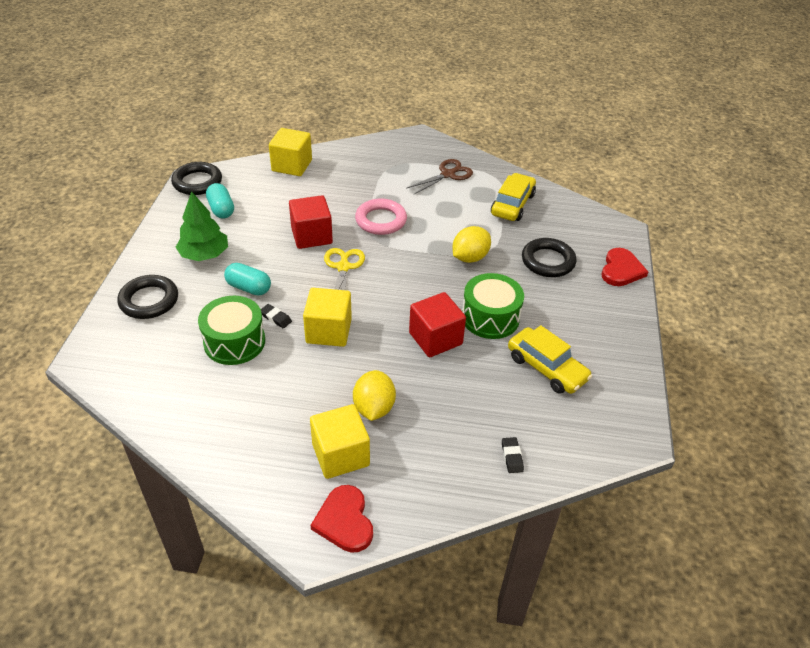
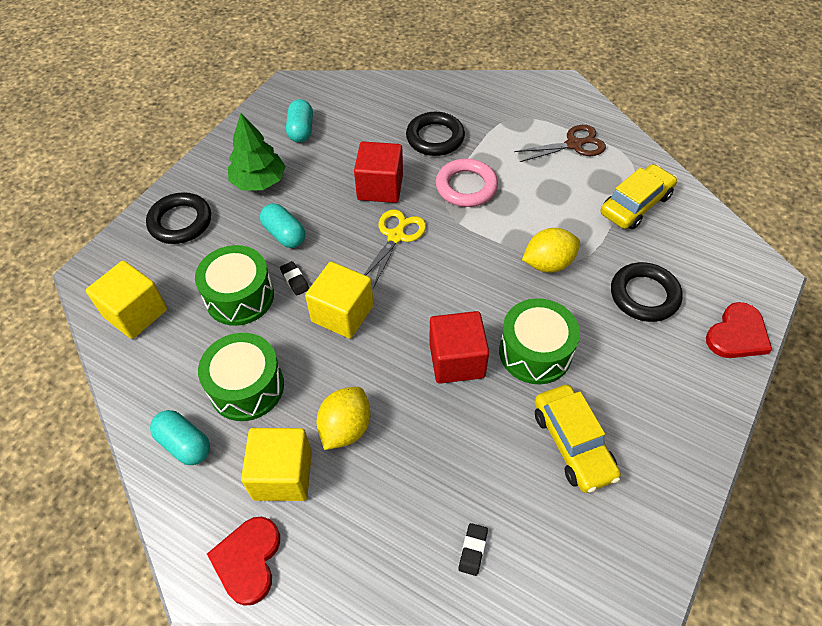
camera: 25 degrees right, 10 degrees up
black ring [171,162,222,195] -> black ring moved to [406,112,465,156]
yellow cube [269,128,312,176] -> yellow cube moved to [86,261,167,339]
none -> turquoise capsule [150,410,210,465]
none -> green drum [198,333,284,421]

